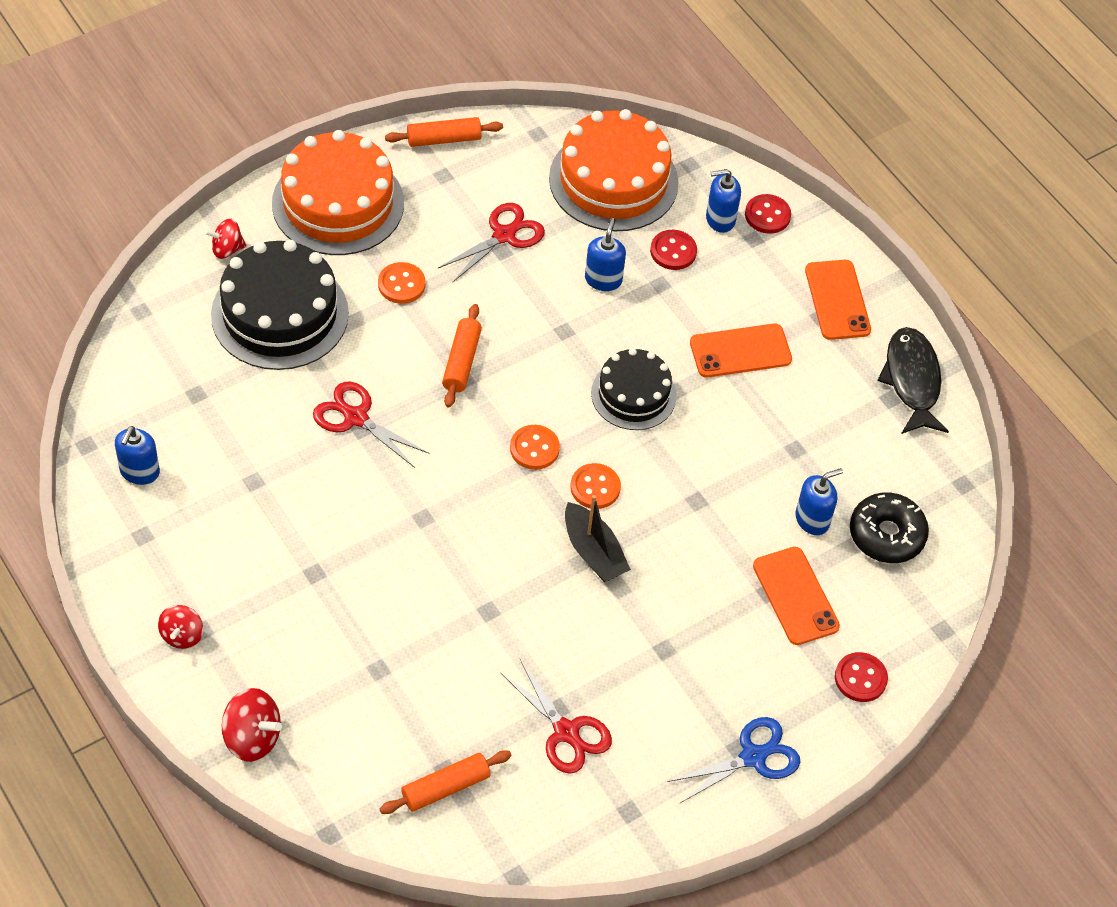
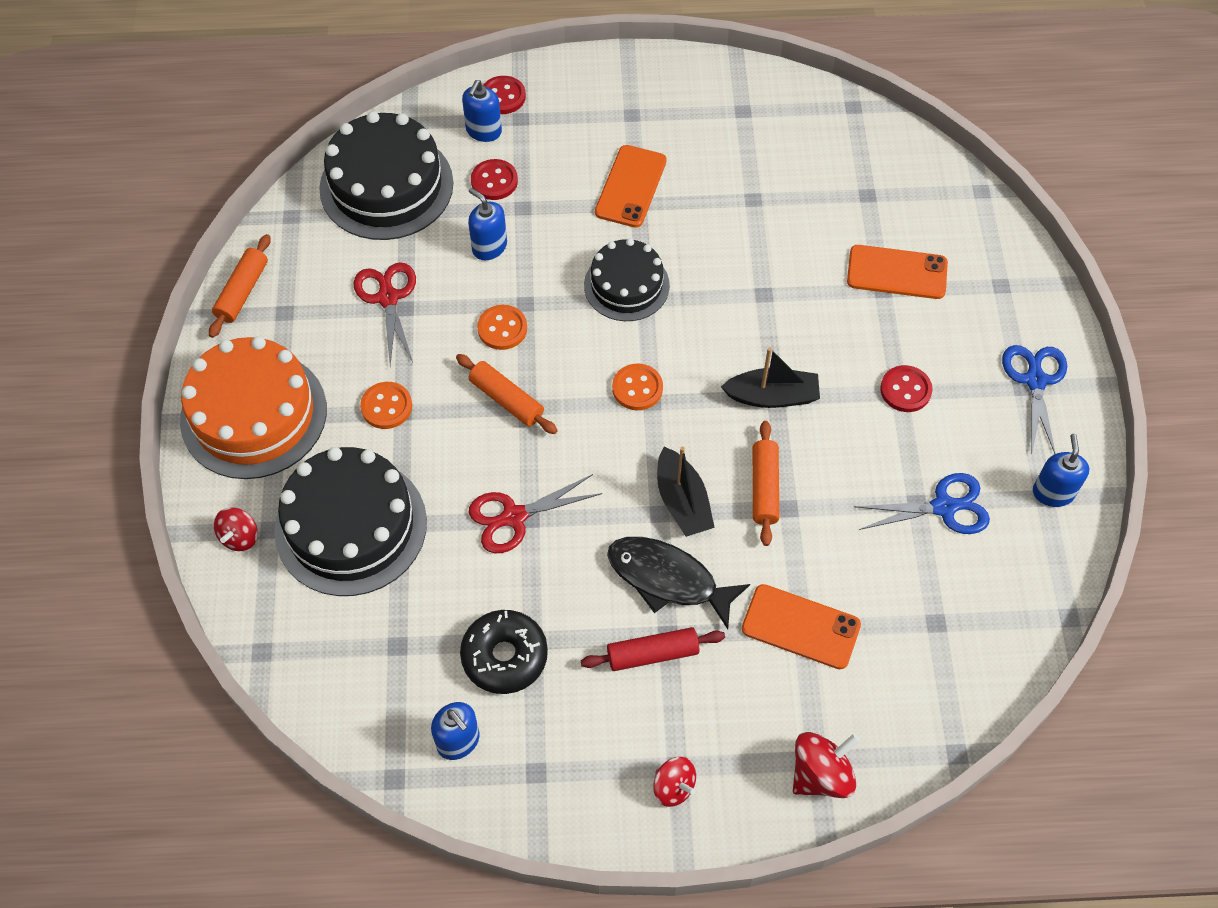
camera: 55 degrees left, 5 degrees up
orange rolling pin [380,750,511,814] -> orange rolling pin moved to [753,421,779,546]
red scissors [500,659,612,774] -> blue scissors [854,473,990,534]
orange cake [549,109,679,231] -> black cake [319,111,454,240]
orange button [570,463,621,509] -> orange button moved to [477,305,527,350]
blue soap dispenser [795,468,843,535] -> blue soap dispenser moved to [1033,434,1089,507]
orange phone [805,260,871,340] -> orange phone moved to [742,584,861,669]
red button [835,652,888,702] -> red button moved to [880,365,933,412]
black donut [850,492,929,563] -> black donut moved to [460,610,548,694]
black fish [877,327,949,434] -> black fish moved to [607,537,750,629]
none -> red rolling pin [581,627,725,671]
none -> black boat [657,446,715,537]

